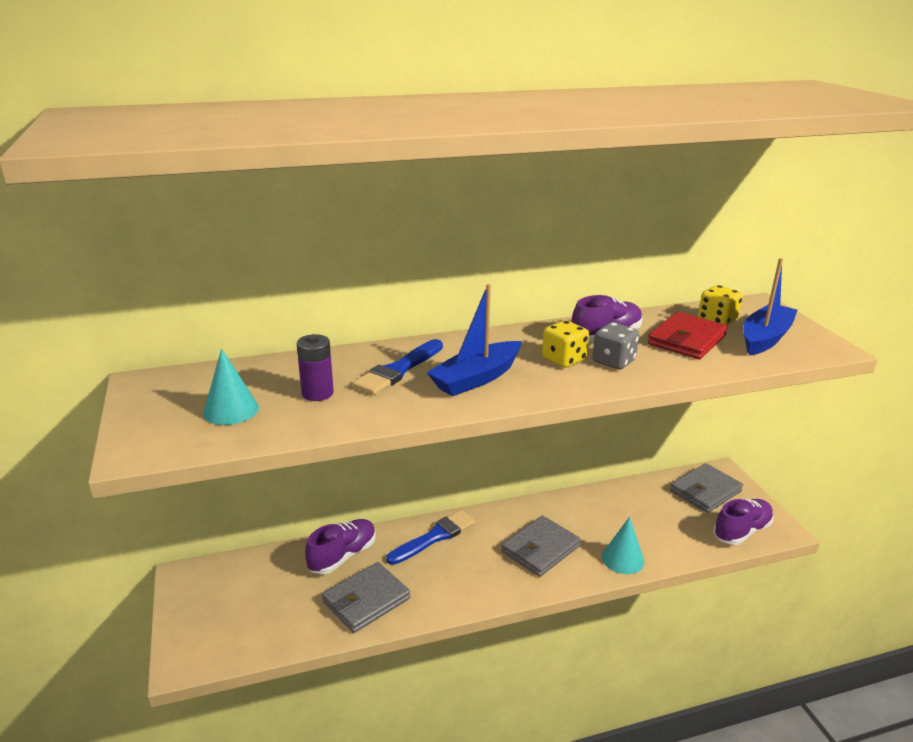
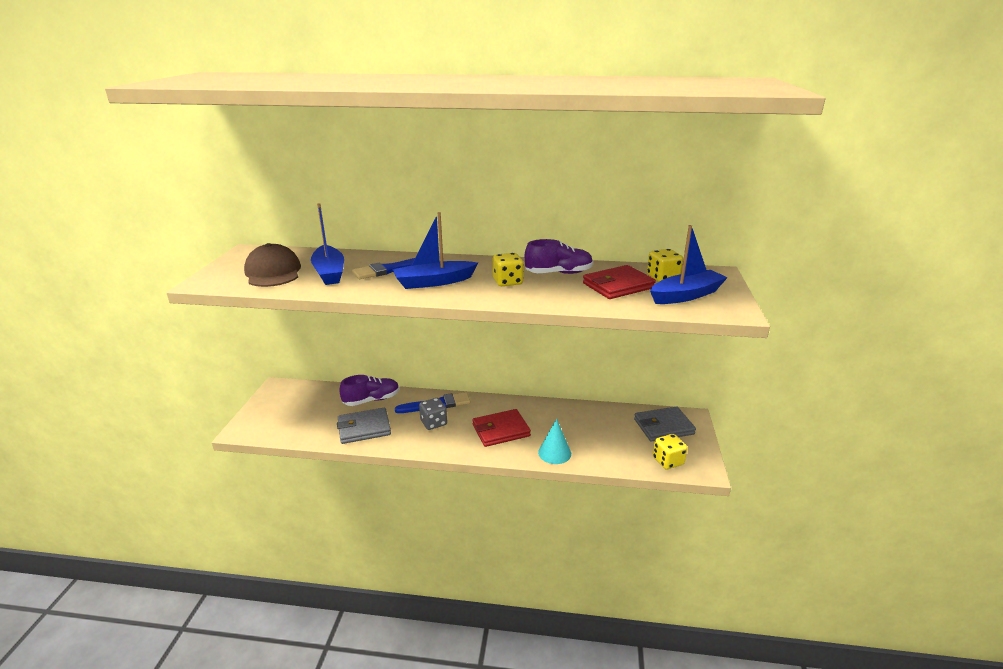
camera: 25 degrees right, 0 degrees up
turquoise cone [203,348,259,425] -> brown cap [244,243,301,287]
purple battery [297,334,334,401] -> blue boat [311,203,344,285]
grey wallet [502,516,581,577] -> red wallet [472,409,531,447]
grey dice [592,322,639,370] -> grey dice moved to [419,398,447,430]
purple shoe [713,499,774,545] -> yellow dice [653,434,688,469]

